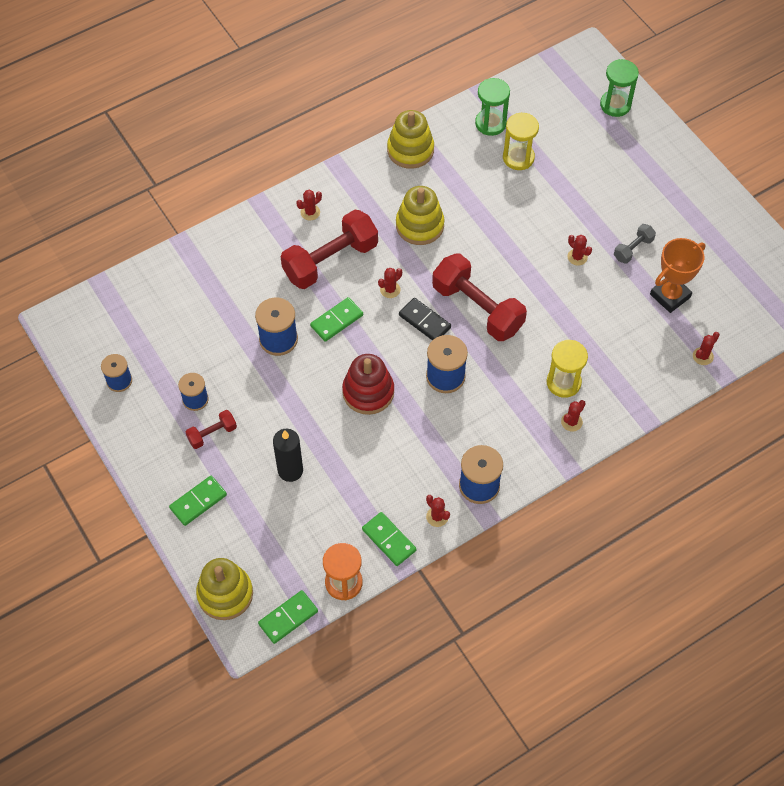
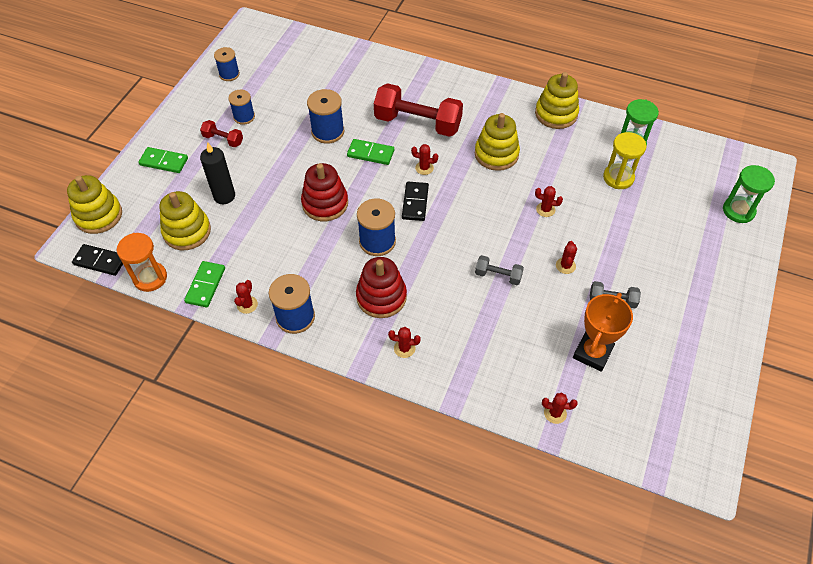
camera: 55 degrees right, 5 degrees down
green domino [258,590,318,644] -> black domino [72,244,123,276]
red cactus [296,190,322,220] -> red cactus moved to [535,186,563,217]
red dumbbell [432,254,527,341] -> none
yellow hourglass [546,340,588,398] -> none
orange trophy [650,238,706,313] -> orange trophy turned 75 degrees counterclockwise [573,293,633,372]
none -> yellow stacking toy [159,191,211,250]
none -> red stacking toy [356,257,407,318]
none -> grey dumbbell [475,255,524,285]

